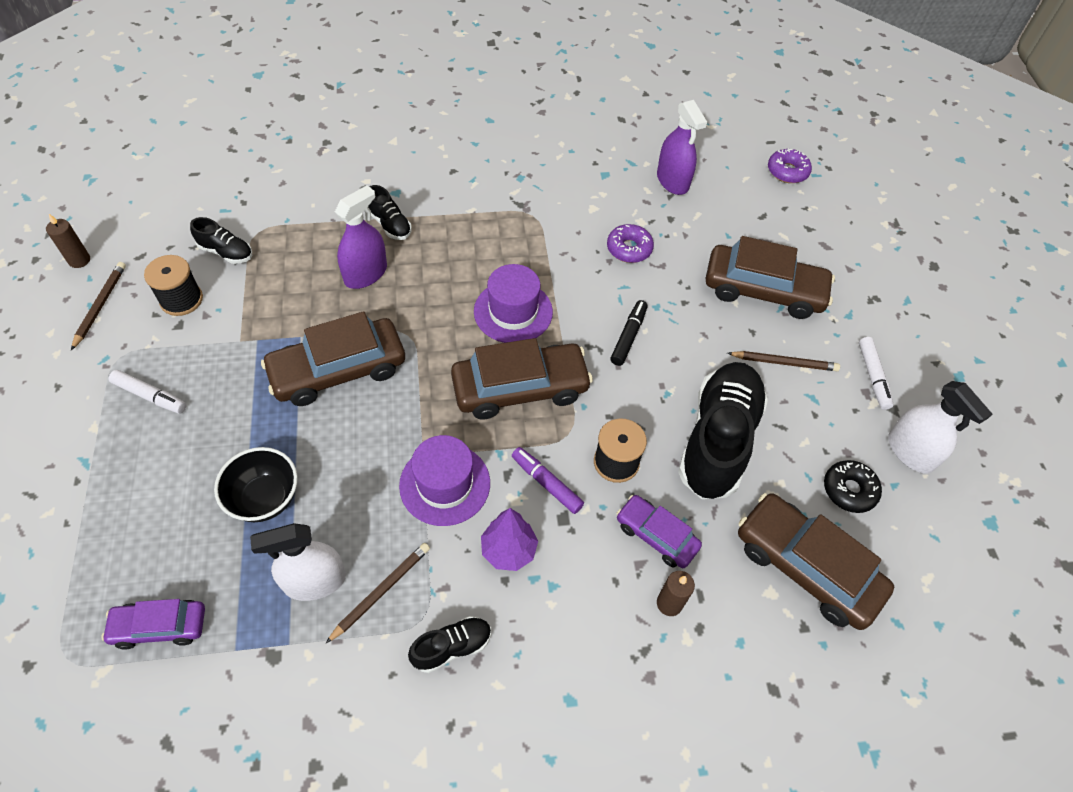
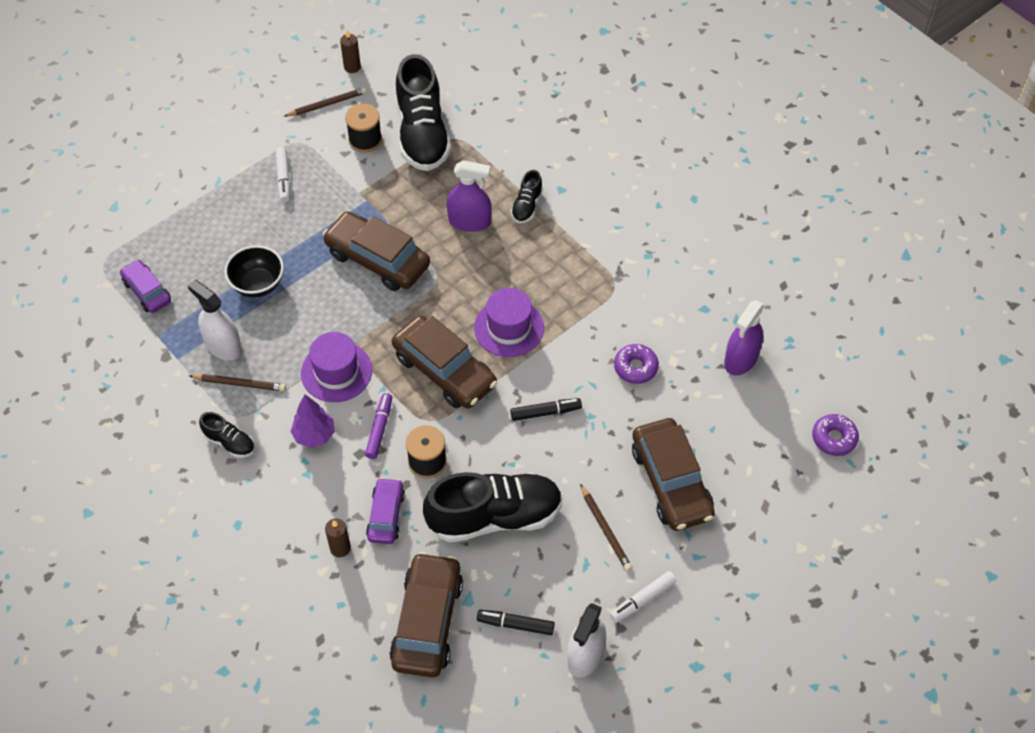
camera: 60 degrees right, 0 degrees up
black shoe [190,217,252,264] -> black shoe [396,54,451,171], size x2.18
black donut [824,460,882,513] -> black marker [477,610,555,635]

